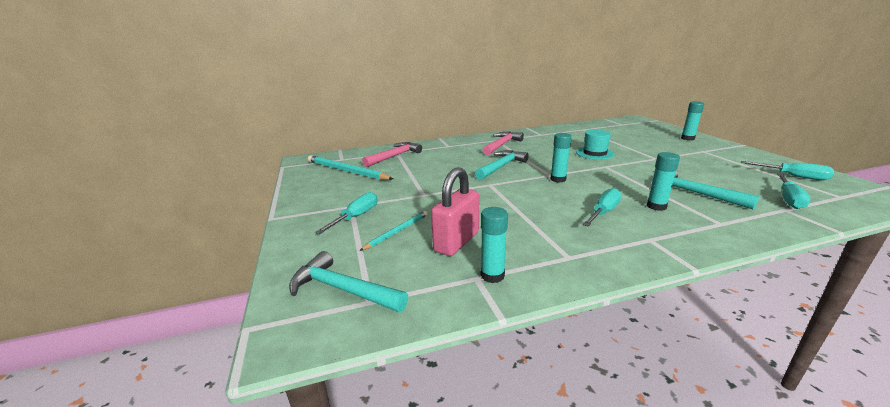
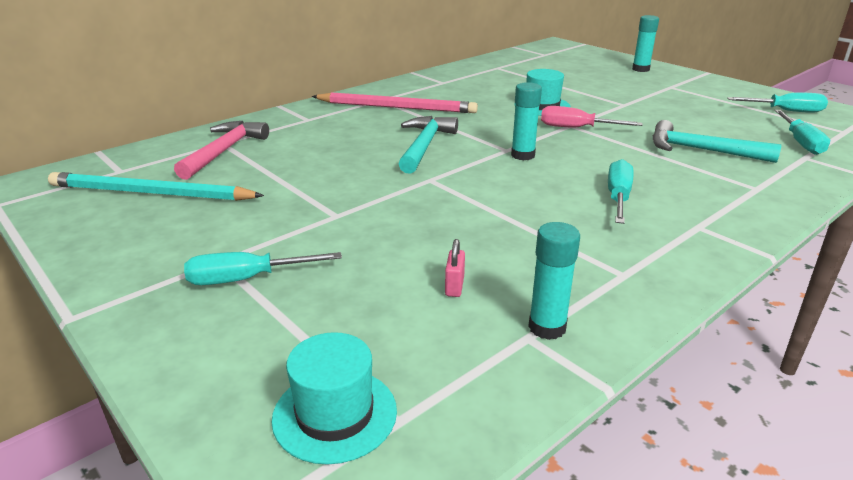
camera: 25 degrees left, 5 degrees up
turquoise hammer [289,251,408,312] -> turquoise hat [271,332,397,465]
turquoise screwdriver [315,192,377,234] -> turquoise screwdriver turned 105 degrees counterclockwise [184,252,342,285]
turquoise pencil [359,211,428,251] -> none
pink padlock [431,167,479,256] -> pink padlock [445,239,465,297], size x0.41
pink hammer [483,132,524,155] -> pink pencil [312,92,478,113]
turquoise glue stick [647,152,680,211] -> none
none -> pink screwdriver [541,106,643,128]

